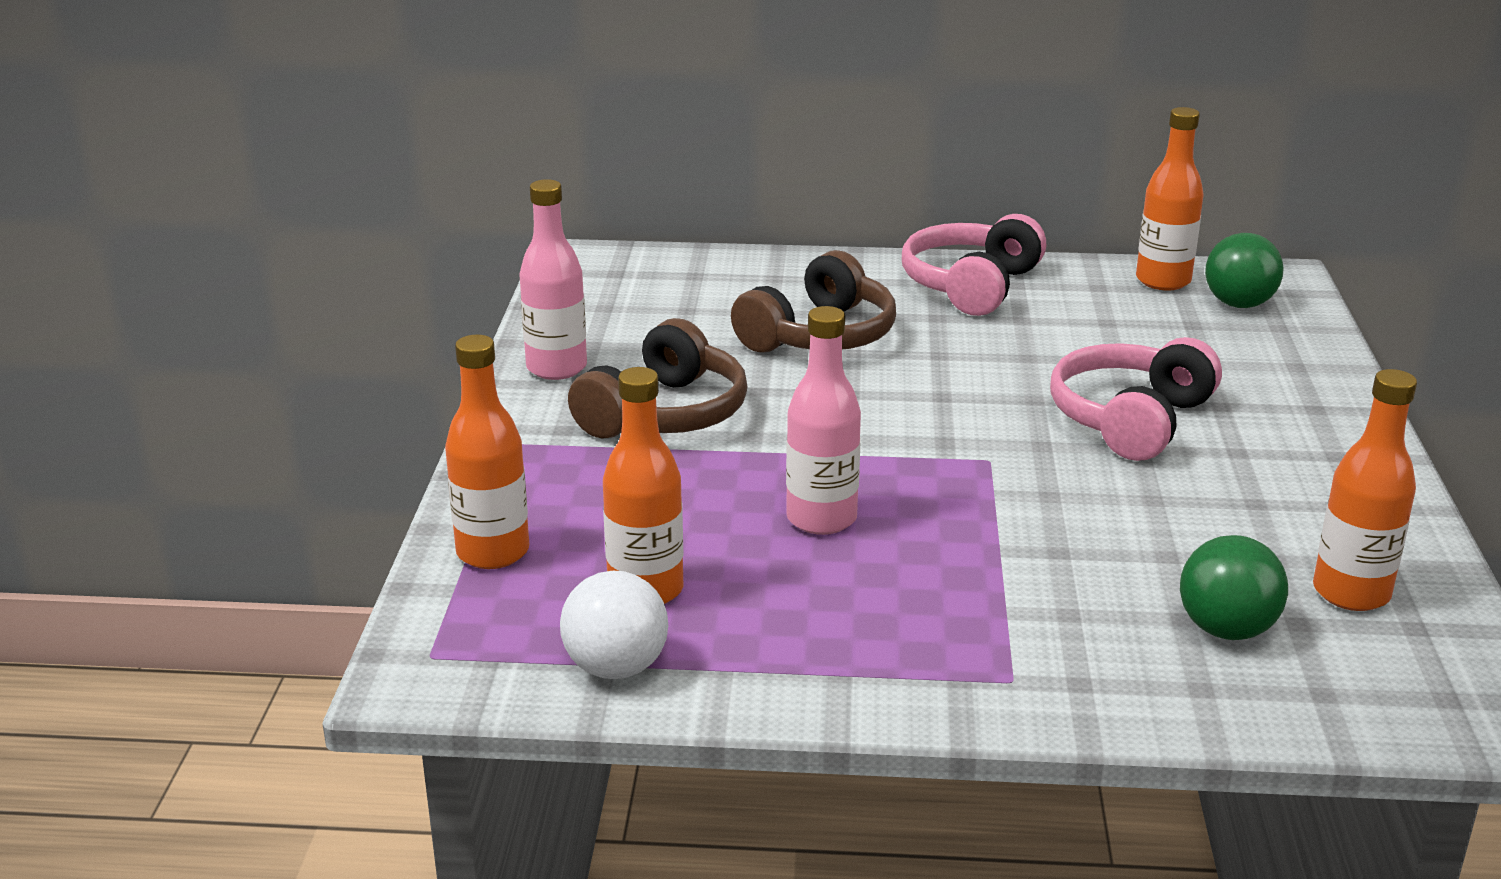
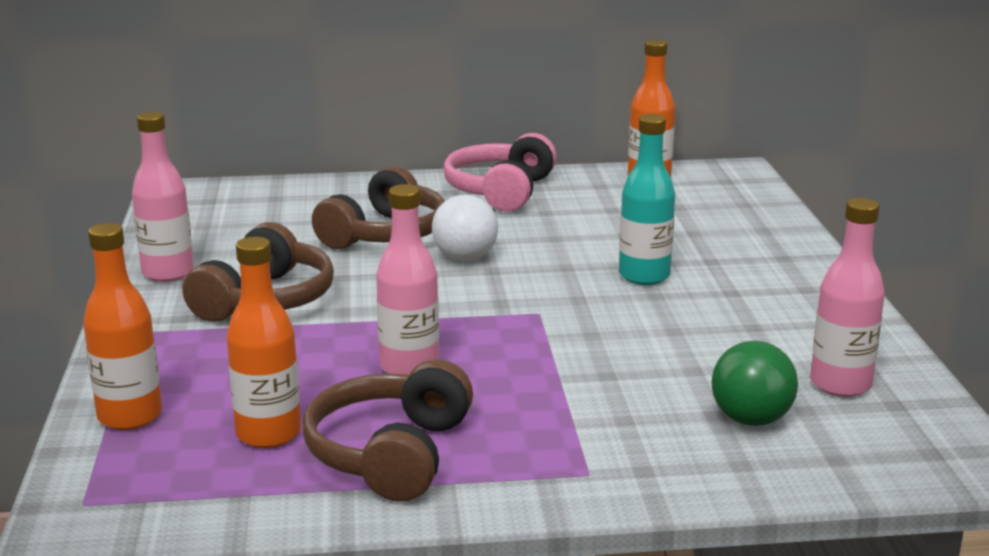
camera: 10 degrees left, 5 degrees down
white ball [560,571,668,679] -> white ball moved to [432,195,498,261]
pink headphones [1050,337,1222,461] -> turquoise bottle [619,114,675,285]
green ball [1205,233,1284,308] -> none
orange bottle [1313,369,1417,611] -> pink bottle [810,198,885,397]
none -> brown headphones [303,359,473,502]

